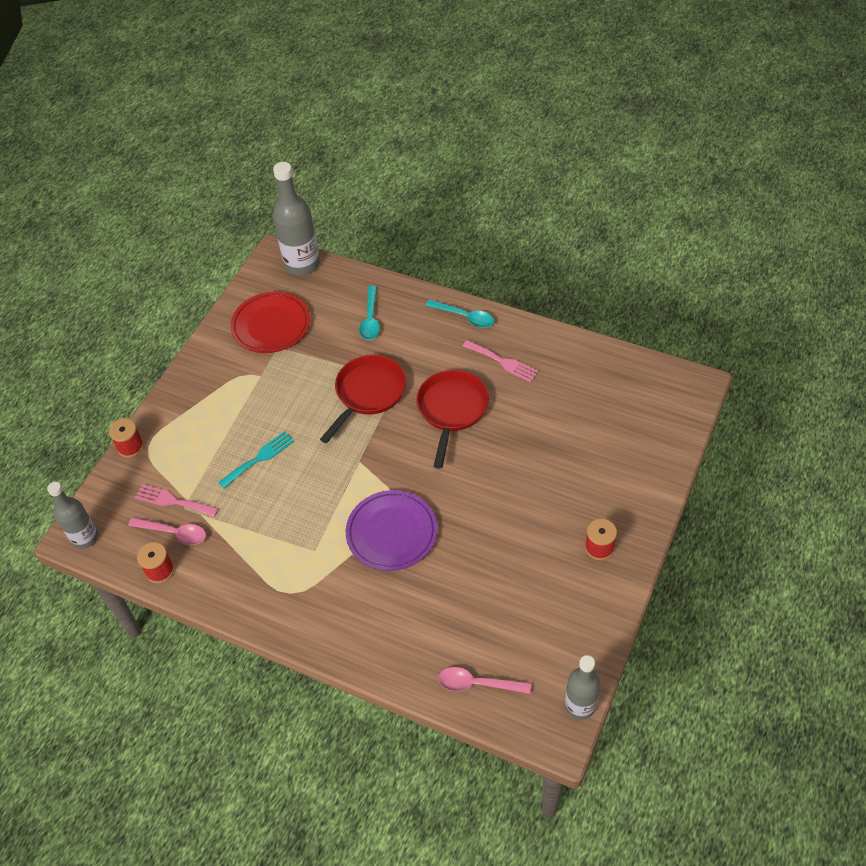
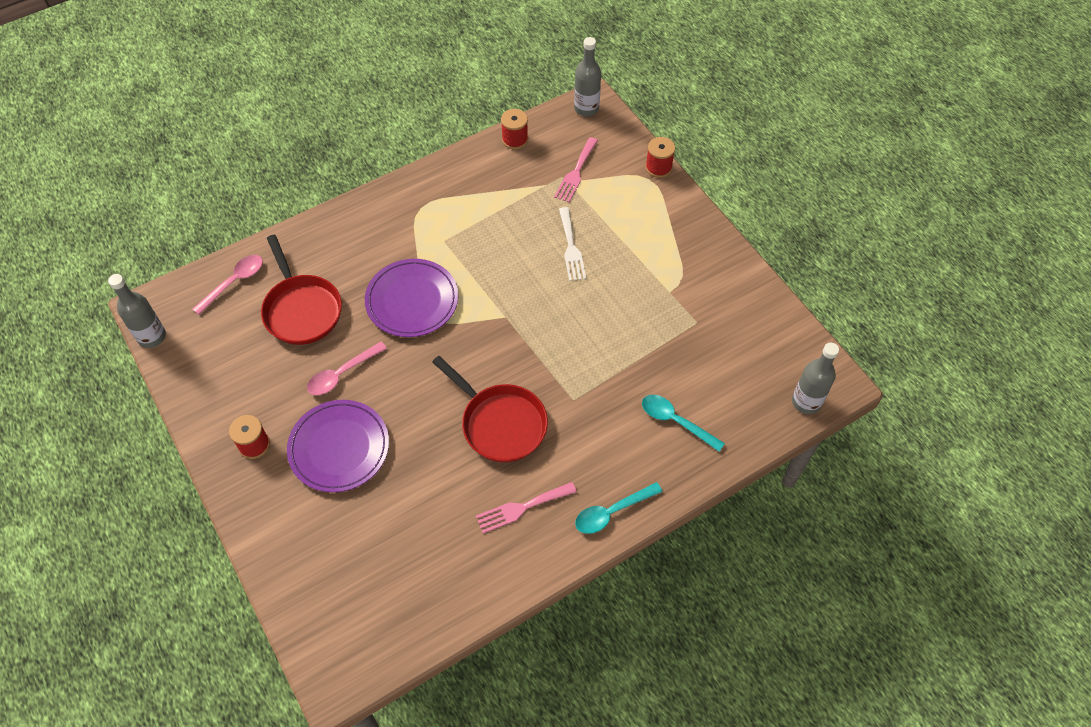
camera: 120 degrees right, 5 degrees up
pink spoon [128,517,206,545] -> pink spoon moved to [307,342,387,395]
pink fork [134,484,218,517] -> pink fork turned 150 degrees clockwise [554,137,598,202]
turquoise fork [218,431,295,488] -> white fork [559,207,586,281]
red plate [230,292,310,353] -> none
grey bottle [273,162,320,276] -> grey bottle [792,343,839,414], size x0.64
red pan [320,355,406,443] -> red pan moved to [261,235,342,345]
none -> purple plate [287,400,389,492]

